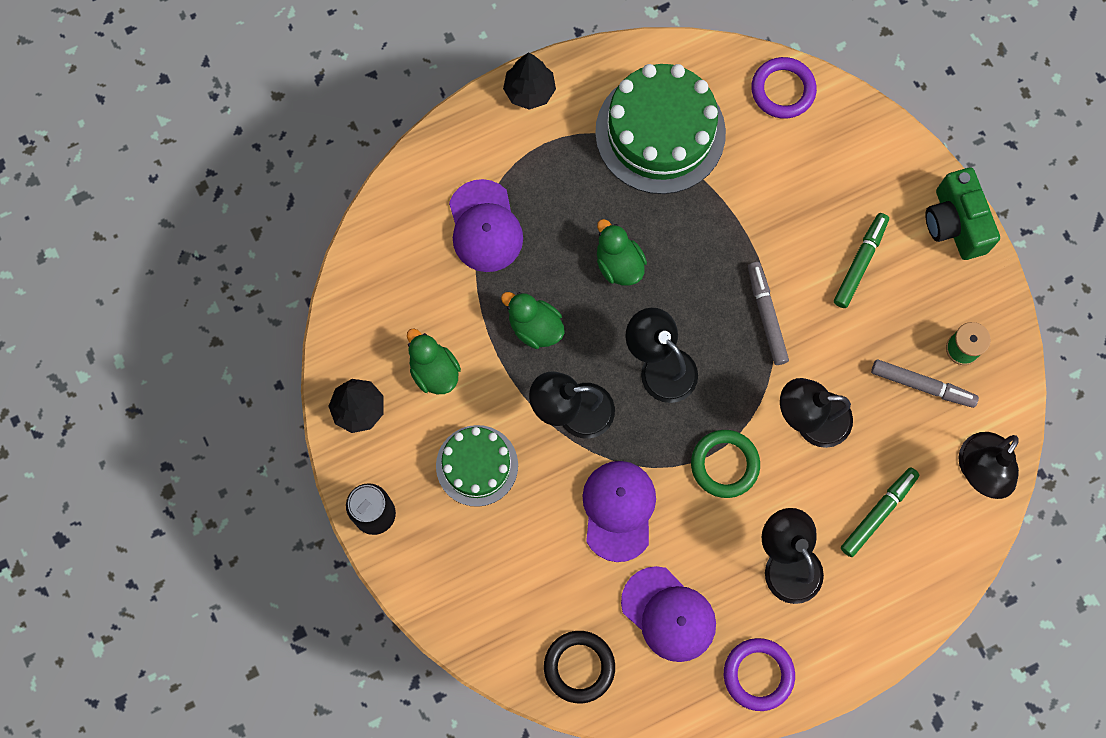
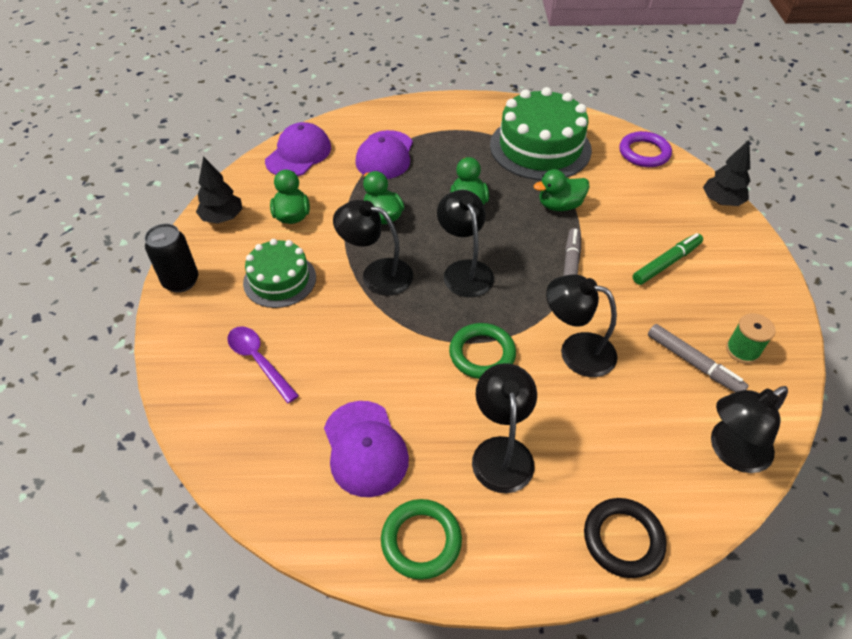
camera: 25 degrees right, 25 degrees down
black tree [503,52,556,110] -> black tree moved to [703,140,750,206]
black ring [544,631,615,703] -> black ring moved to [584,498,666,578]
purple cap [582,461,656,562] -> purple cap moved to [265,122,331,176]
purple ring [724,638,795,711] -> green ring [381,499,462,580]
green marker [841,467,919,557] -> none
green camera [925,167,1000,260] -> none
none -> purple spoon [227,326,299,403]
none -> green duck [534,169,590,211]

